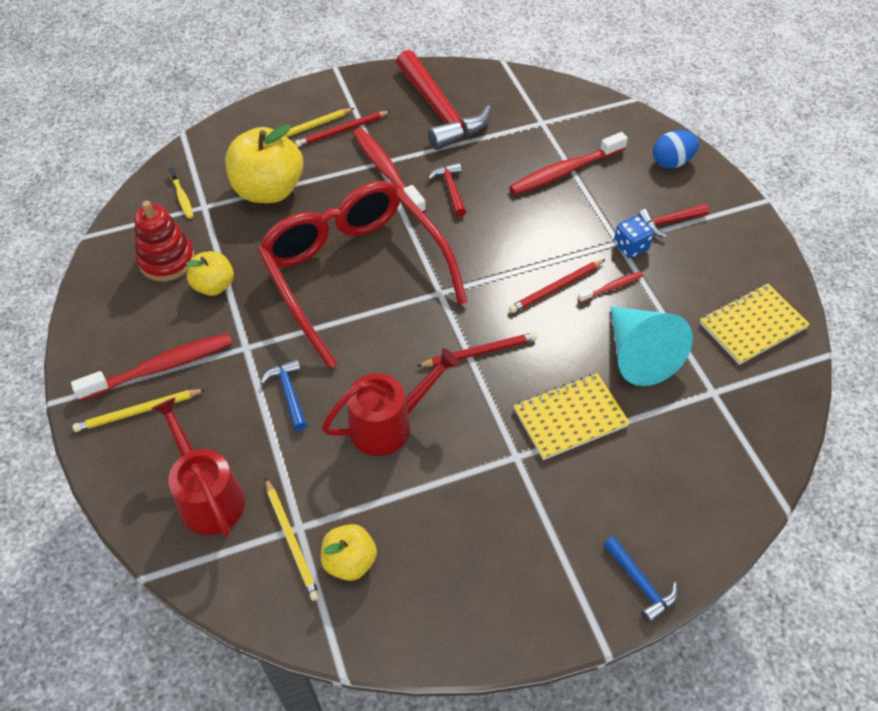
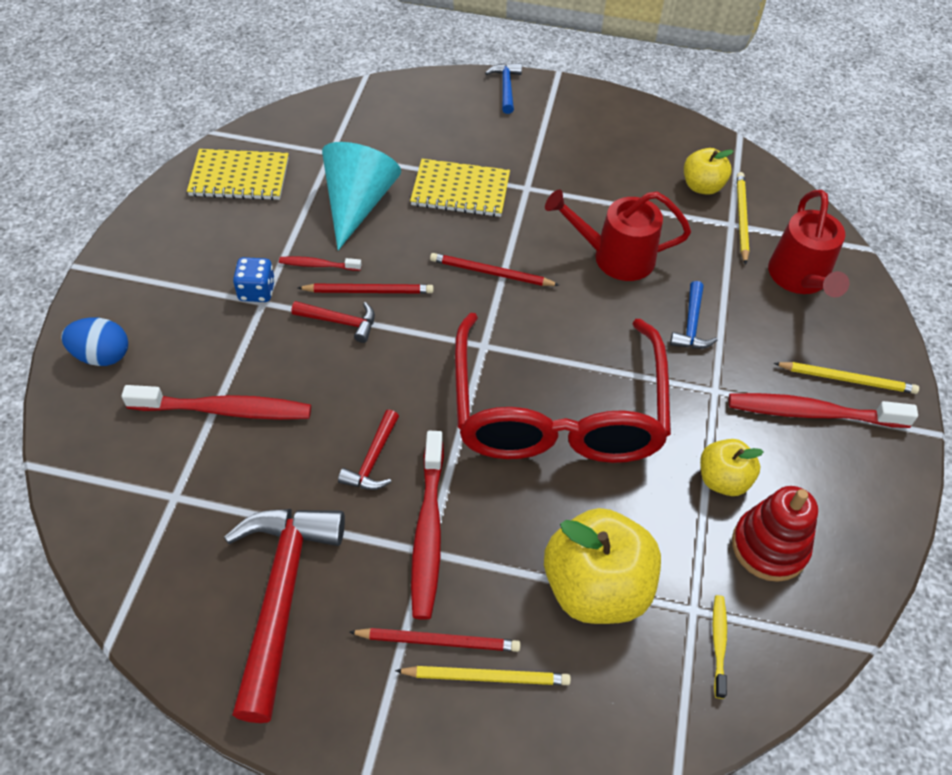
camera: 150 degrees left, 0 degrees up
red hammer [638,204,709,237] -> red hammer moved to [291,301,375,343]

